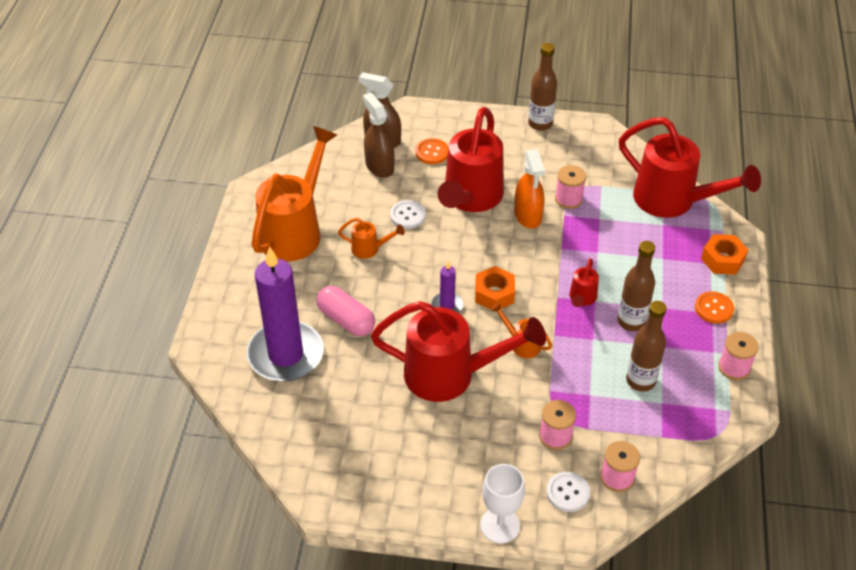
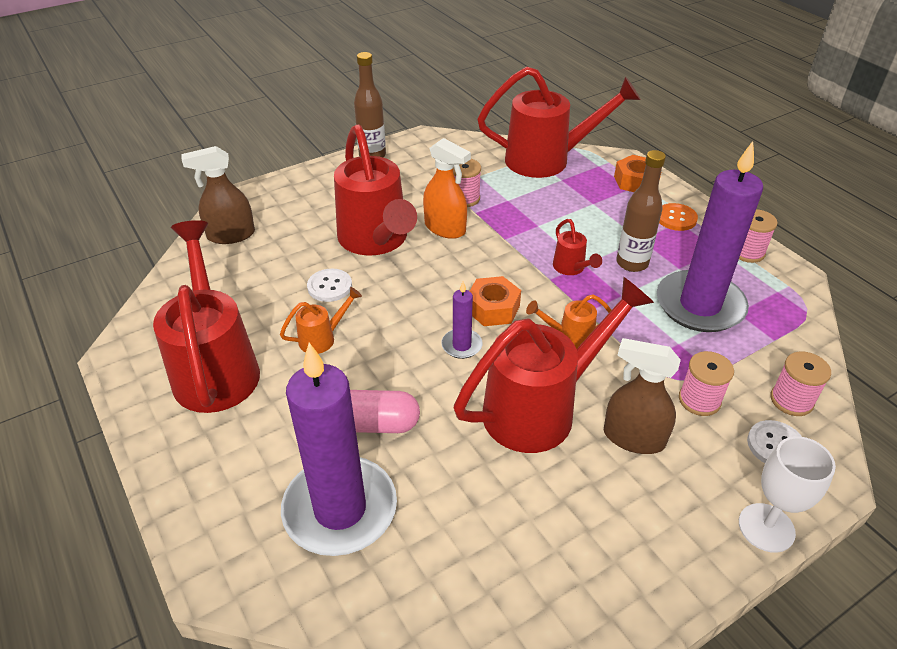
camera: 40 degrees left, 5 degrees down
orange watering can [251,126,337,262] -> red watering can [153,220,260,413]
brown spray bottle [363,93,394,178] -> brown spray bottle moved to [604,338,681,454]
orange button [416,138,449,164] -> none
brown bottle [626,301,667,392] -> purple candle [657,141,763,332]

